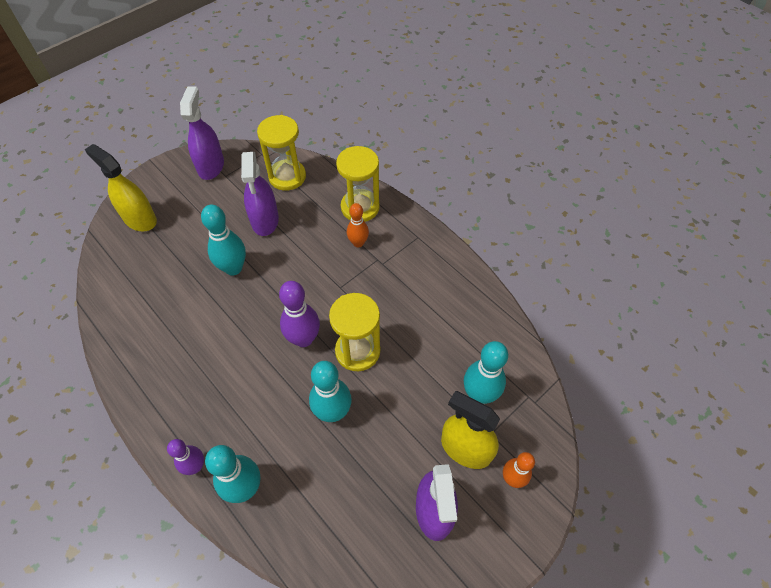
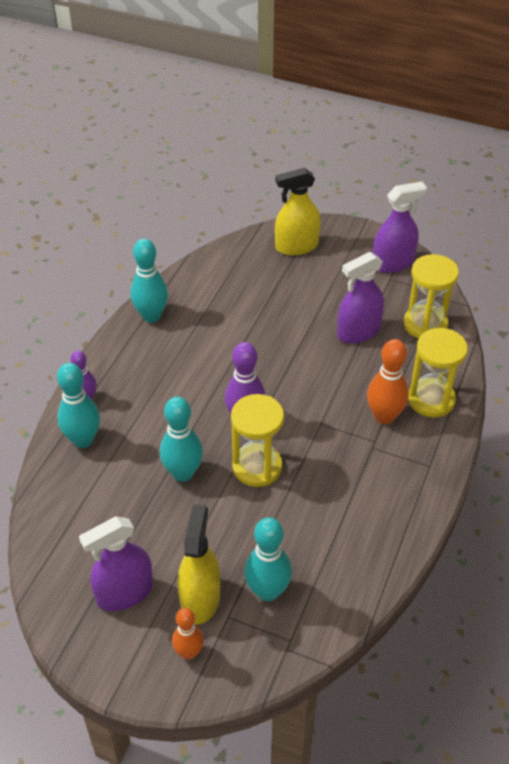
camera: 65 degrees right, 10 degrees down
yellow spray bottle [85,144,157,231] -> yellow spray bottle turned 120 degrees counterclockwise [275,168,321,255]
turquoise bowling pin [201,205,246,276] -> turquoise bowling pin moved to [130,239,168,323]
orange bowling pin [347,203,369,248] -> orange bowling pin [367,339,409,424], size x1.56

